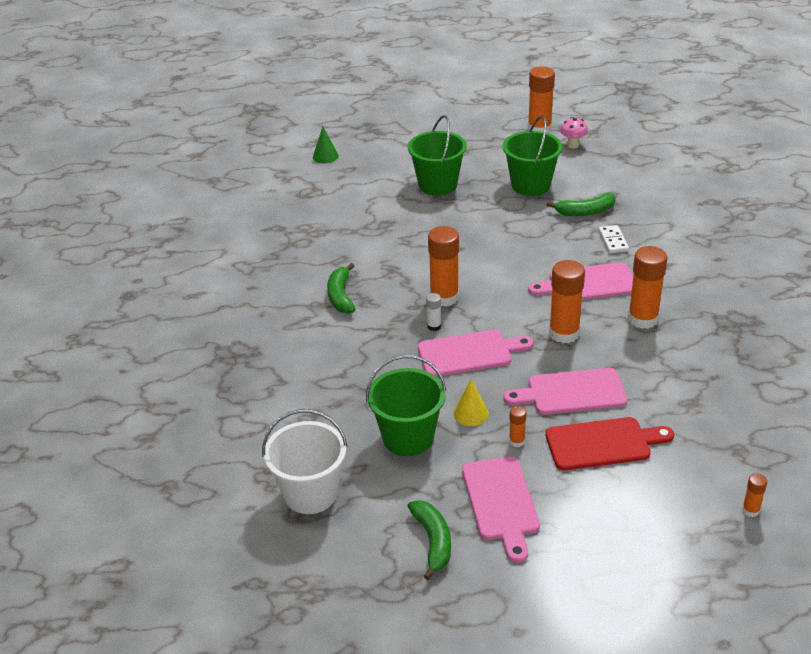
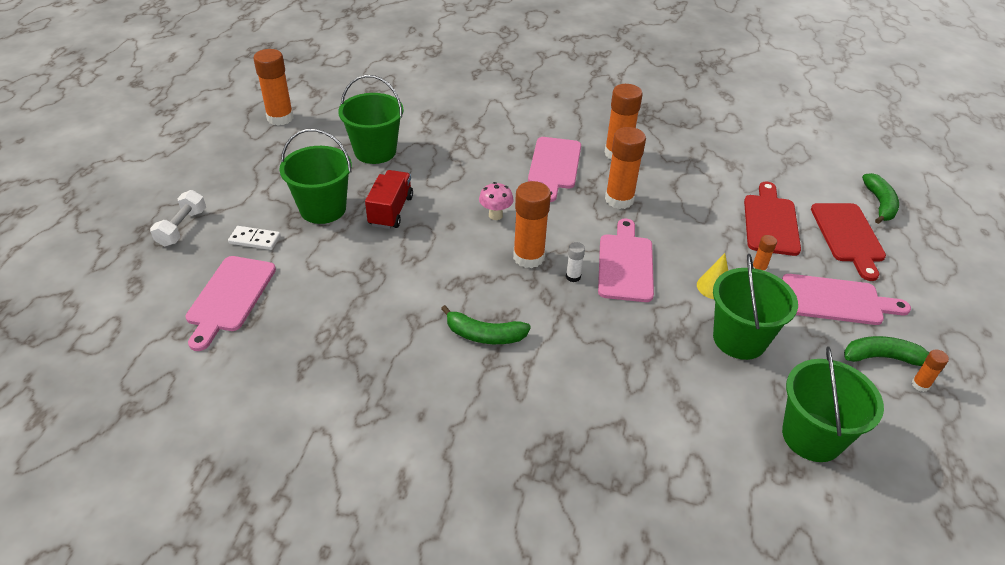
camera: 75 degrees left, 5 degrees up
white bucket [262,409,348,514] -> green bucket [782,346,884,462]
green cone [313,127,339,163] -> none
pink cutting board [504,368,627,415] -> pink cutting board moved to [186,256,276,351]
green banana [547,193,616,216] -> green banana moved to [862,173,899,224]
pink mushroom [560,117,588,149] -> pink mushroom moved to [479,182,513,220]
white domino [599,225,629,253] -> white domino moved to [228,226,281,250]
orange glue stick [742,473,767,517] -> orange glue stick moved to [911,349,949,392]
none -> white dumbbell [150,190,206,247]
none -> red truck [365,170,413,229]
none -> red cutting board [811,203,886,281]

